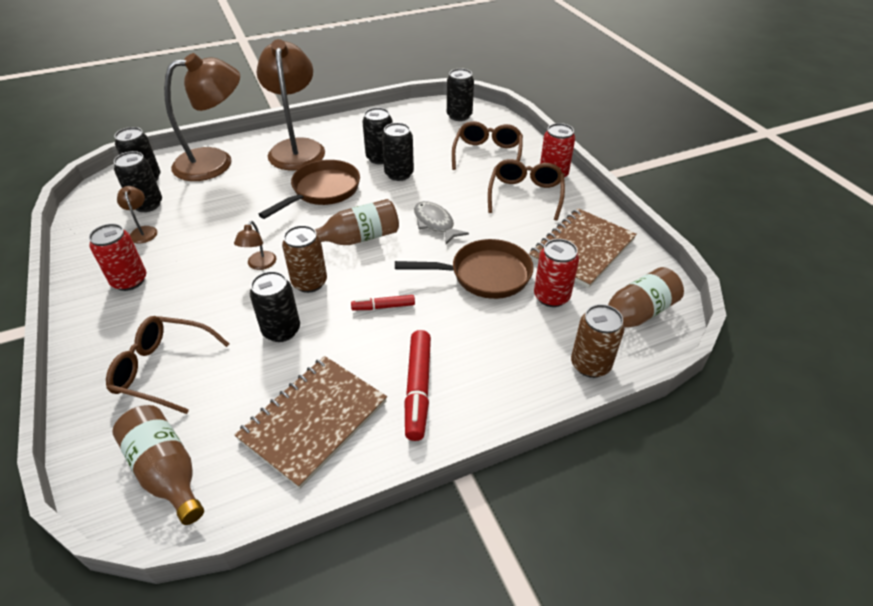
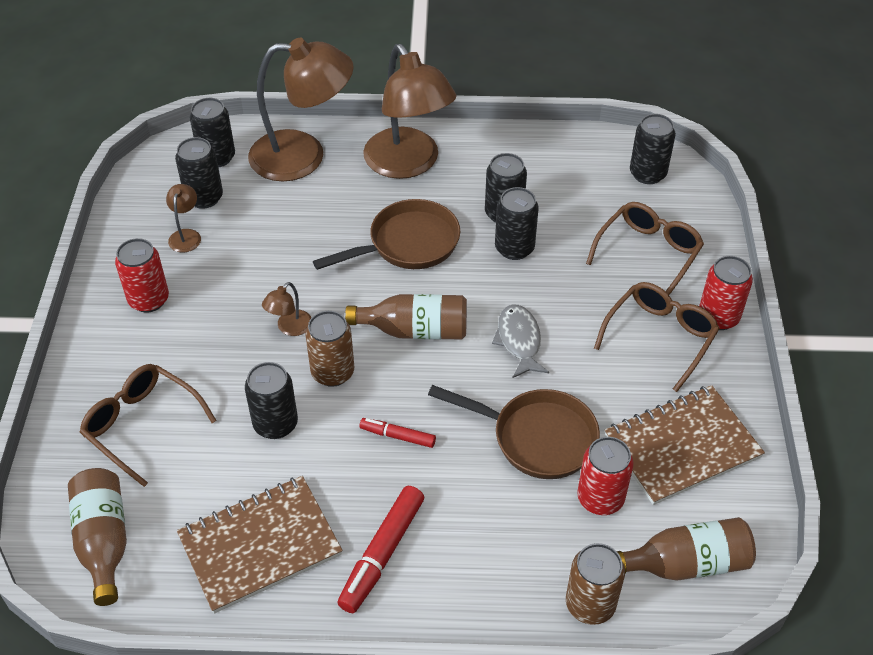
camera: 25 degrees right, 5 degrees up
brown lamp [256,39,325,170] -> brown lamp turned 135 degrees clockwise [363,44,456,179]

